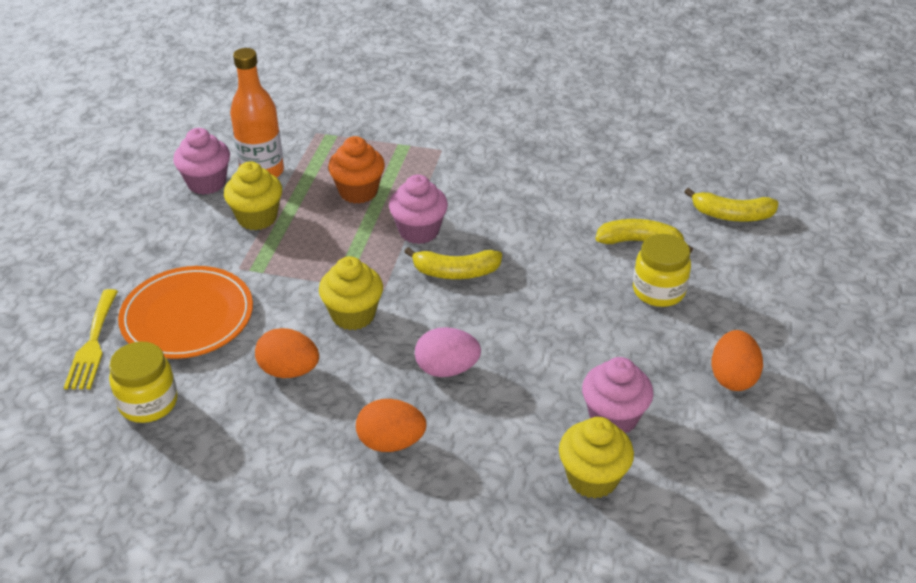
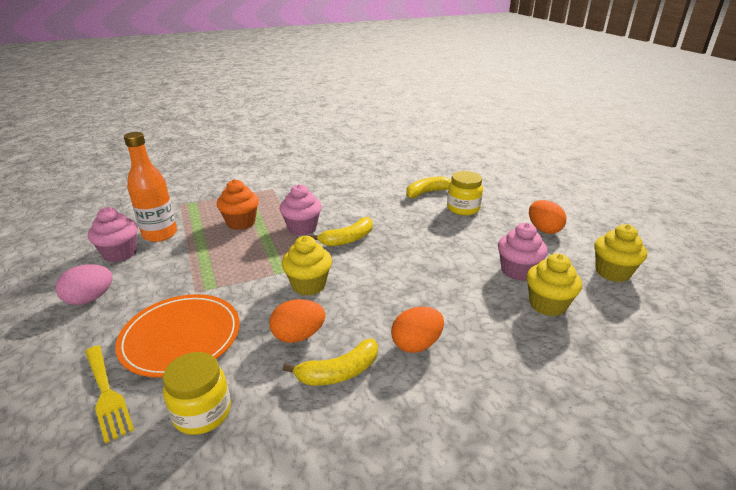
camera: 35 degrees left, 10 degrees down
yellow cupcake [224,161,282,230] -> yellow cupcake moved to [595,224,647,282]
pink egg [415,327,481,377] -> pink egg moved to [56,264,113,305]
yellow banana [685,188,779,222] -> yellow banana moved to [282,339,378,386]

